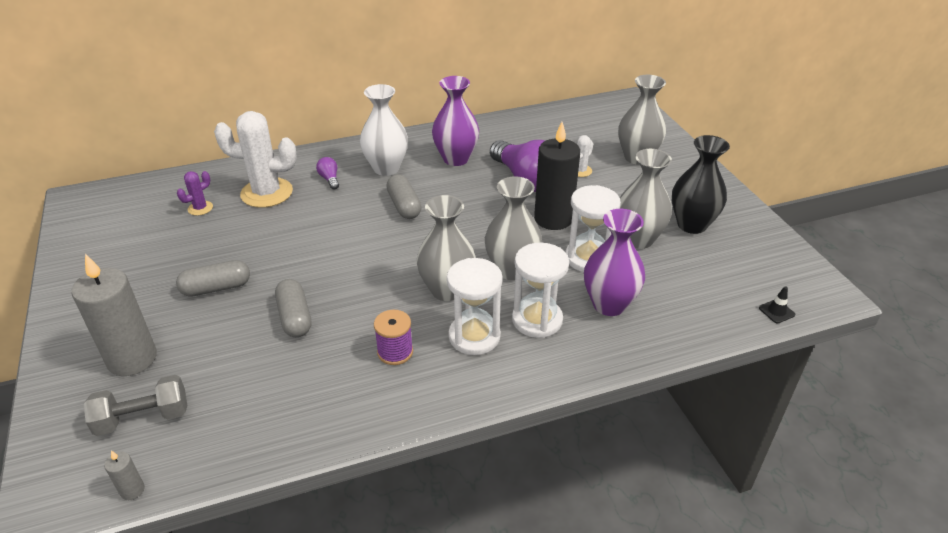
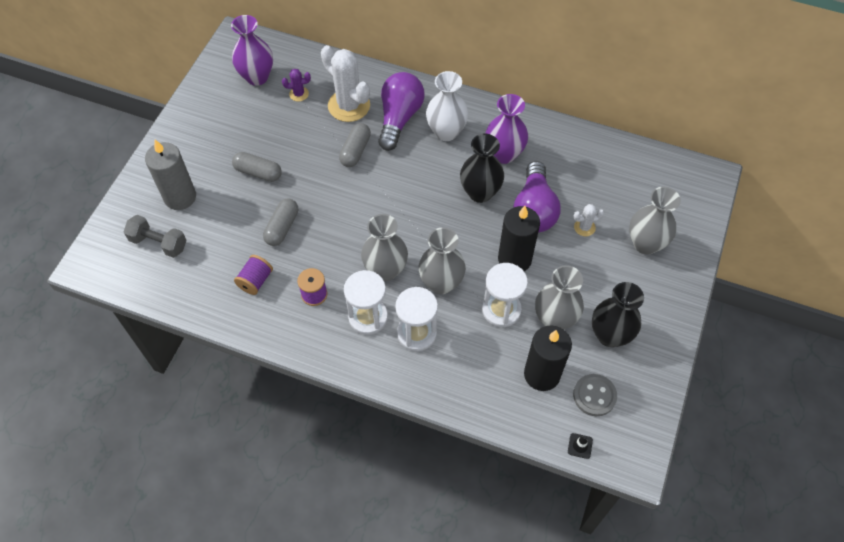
camera: 40 degrees right, 20 degrees up
grey candle [104,451,145,500] -> none
purple light bulb [316,157,339,190] -> purple light bulb [378,72,425,151], size x2.42
grey capsule [386,174,422,219] -> grey capsule moved to [339,123,371,167]
purple vase [584,209,645,316] -> purple vase moved to [231,15,273,86]
none -> purple spool [234,255,273,295]
none -> black vase [460,134,504,203]
none -> black candle [524,325,572,391]
none -> grey button [573,374,617,416]

